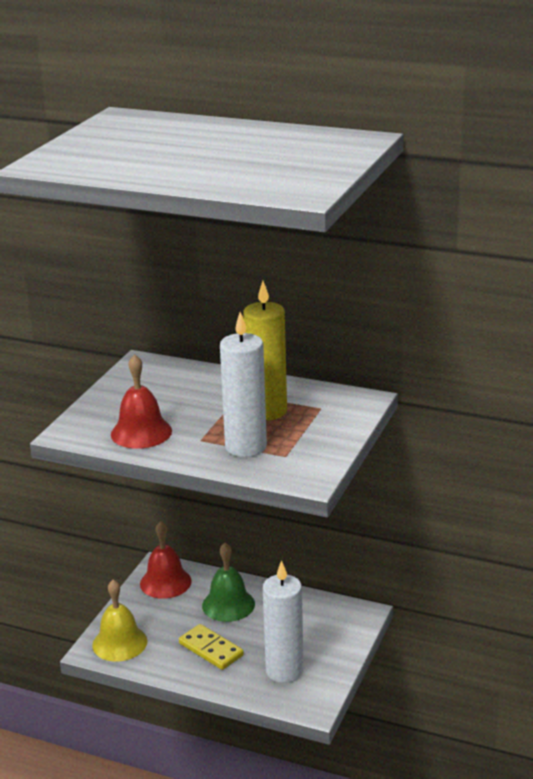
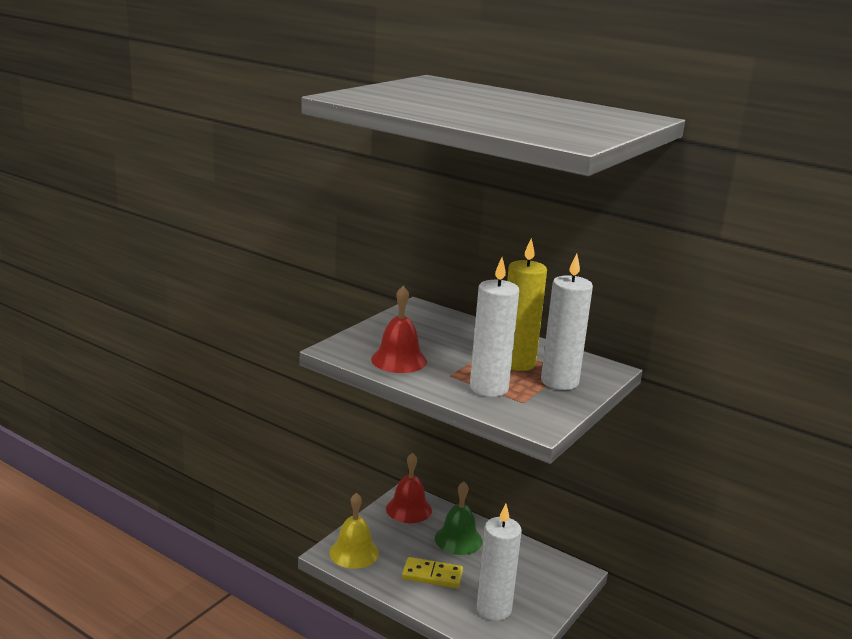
camera: 10 degrees right, 5 degrees down
yellow domino [179,624,244,670] -> yellow domino turned 45 degrees counterclockwise [402,557,463,588]
none -> white candle [541,253,593,390]

